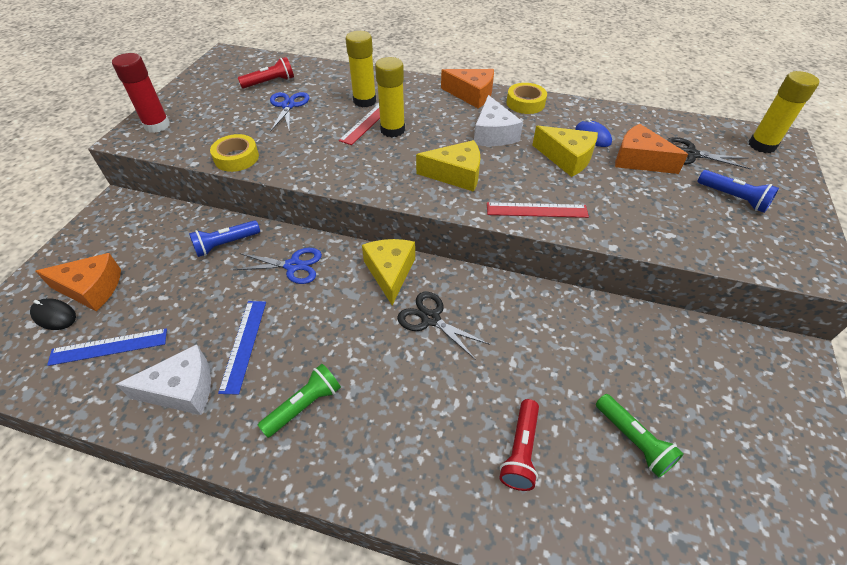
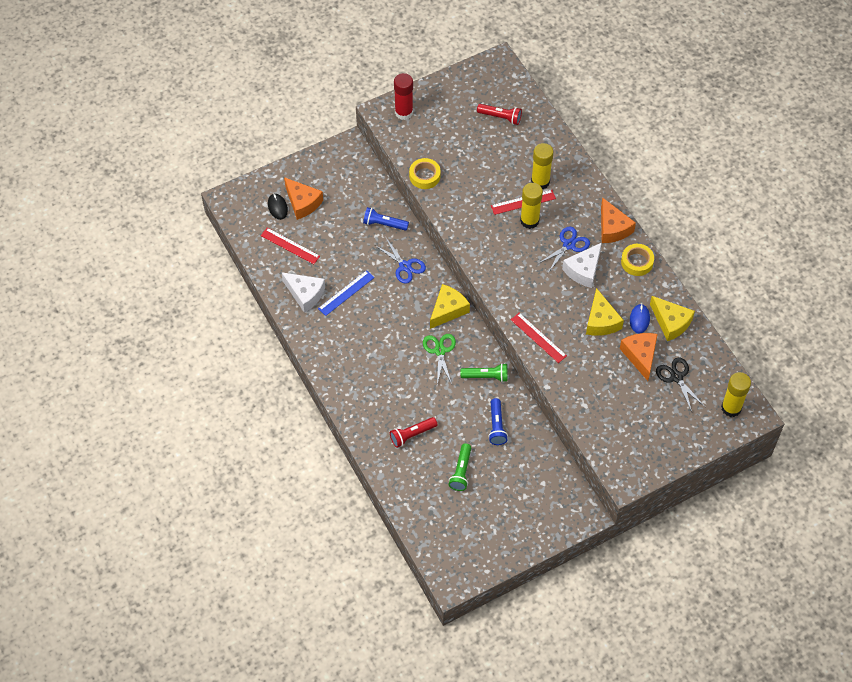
camera: 45 degrees right, 10 degrees up
blue ruler [47,328,167,366] -> red ruler [261,228,320,264]
green flashlight [258,364,341,438] -> green flashlight moved to [460,363,508,382]
blue scissors [270,92,310,133] -> blue scissors moved to [537,227,590,273]
black scissors [397,292,490,360] -> green scissors [423,334,456,385]
yellow cheese [416,140,480,192] -> yellow cheese moved to [650,296,695,341]
blue flashlight [698,170,779,213] -> blue flashlight moved to [488,398,508,445]

